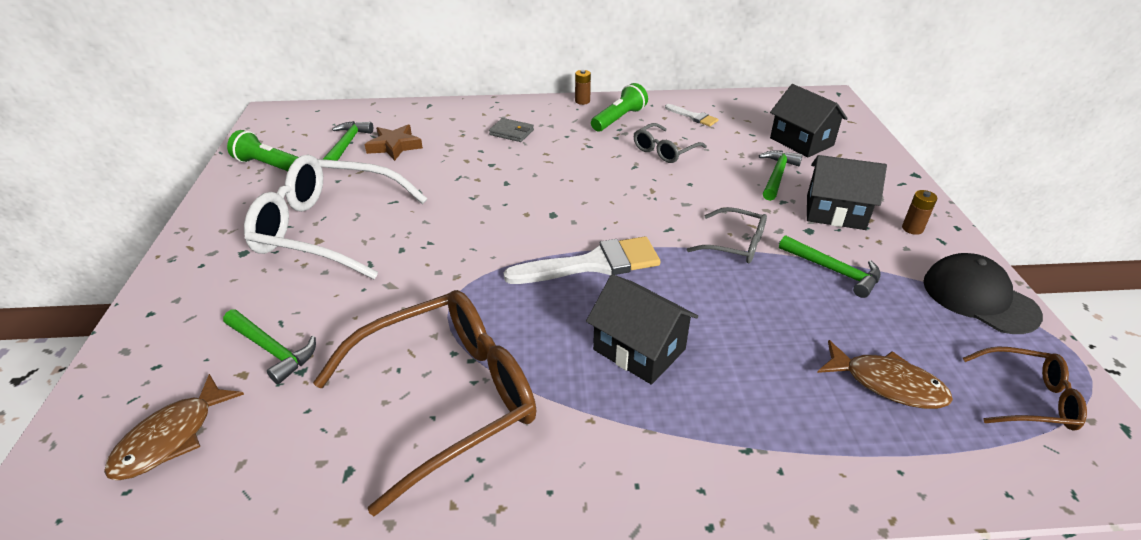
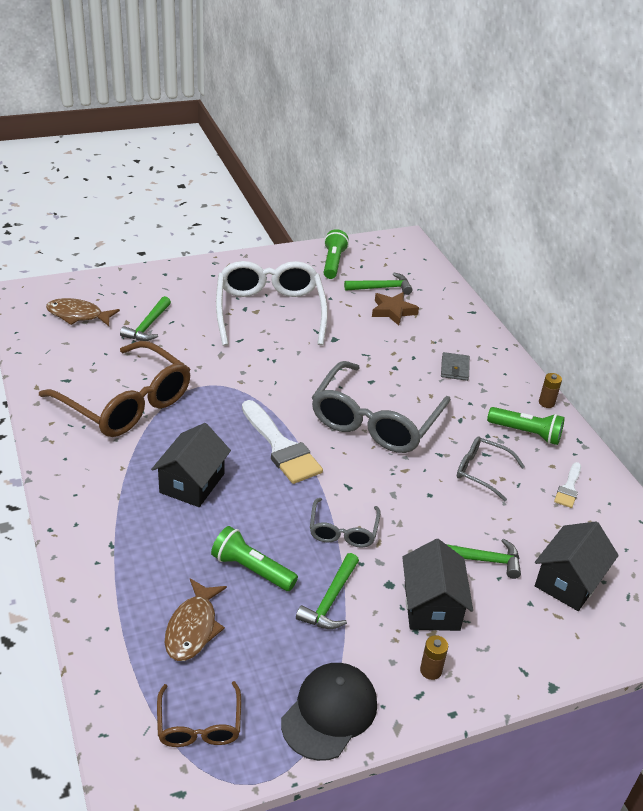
camera: 70 degrees right, 0 degrees up
none -> green flashlight [211,526,298,591]
none -> grey glasses [312,361,451,453]

